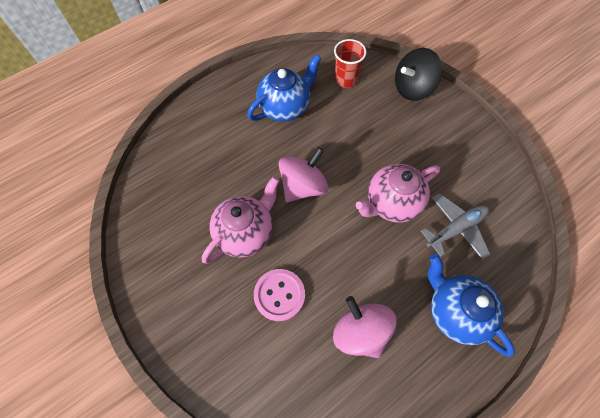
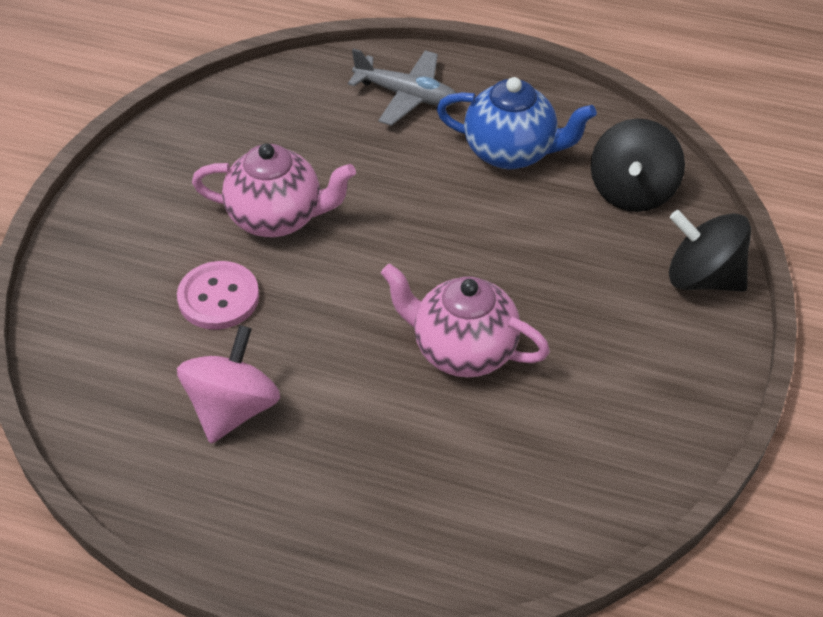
camera: 55 degrees right, 15 degrees down
pink spinning top [279,147,328,202] -> none
red cup [334,39,366,88] -> black spinning top [591,119,685,212]
grey plane [421,193,491,260] -> grey plane moved to [348,49,456,126]
blue teapot [428,254,515,357] -> none

